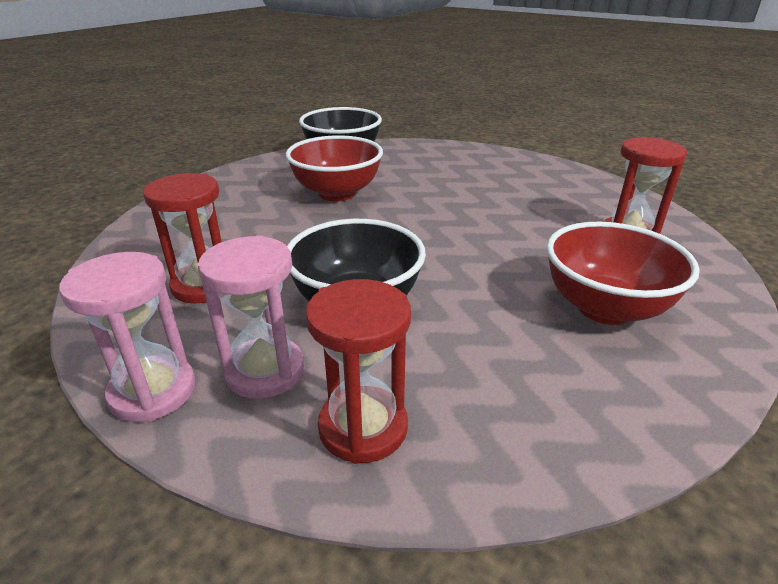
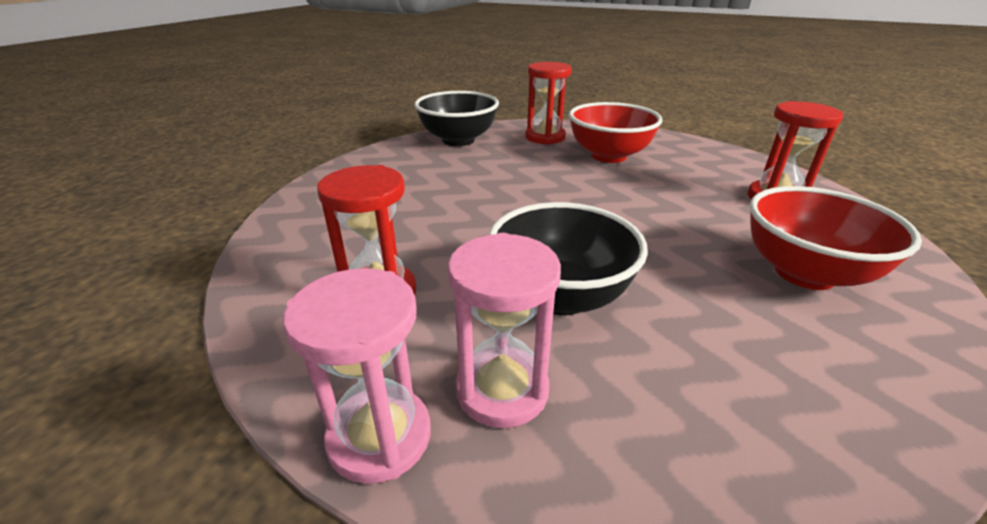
camera: 10 degrees left, 0 degrees up
red bowl [286,135,383,201] -> red bowl moved to [569,102,663,163]
red hourglass [305,279,411,464] -> red hourglass moved to [525,62,572,145]

